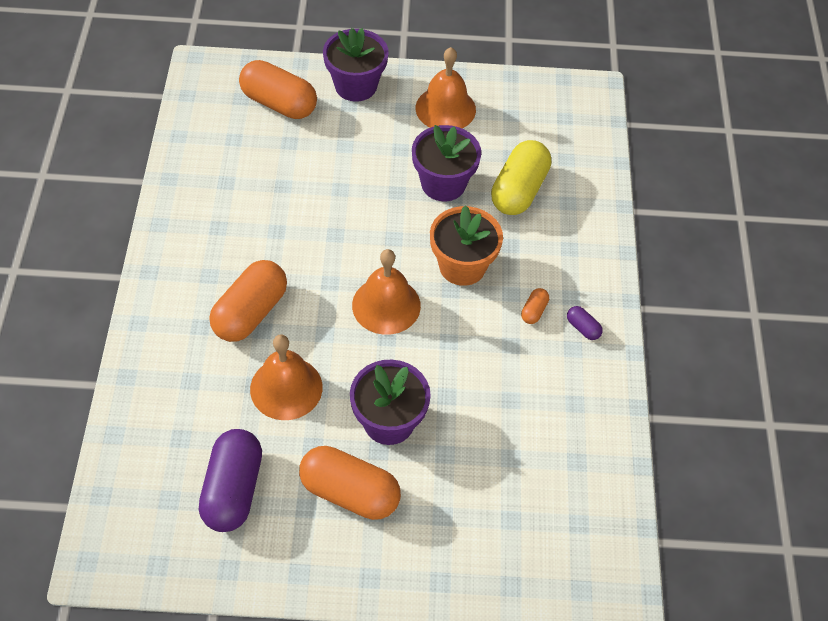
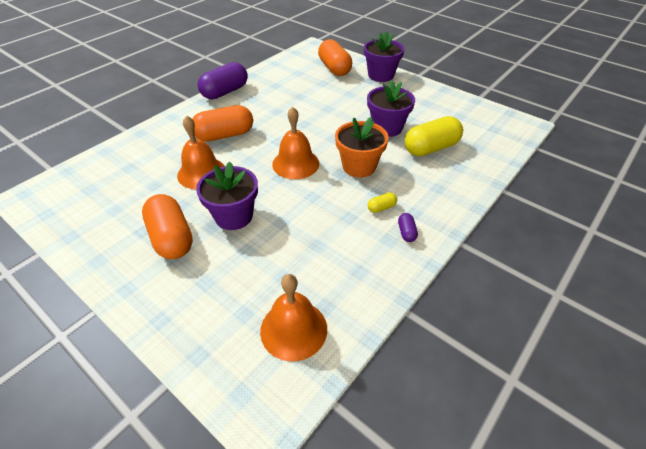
camera: 40 degrees right, 10 degrees down
purple capsule [199,429,262,532] -> purple capsule moved to [198,62,247,99]
orange bell [416,47,476,129] -> orange bell moved to [260,274,327,361]
orange capsule [521,288,549,324] -> yellow capsule [368,192,397,213]

